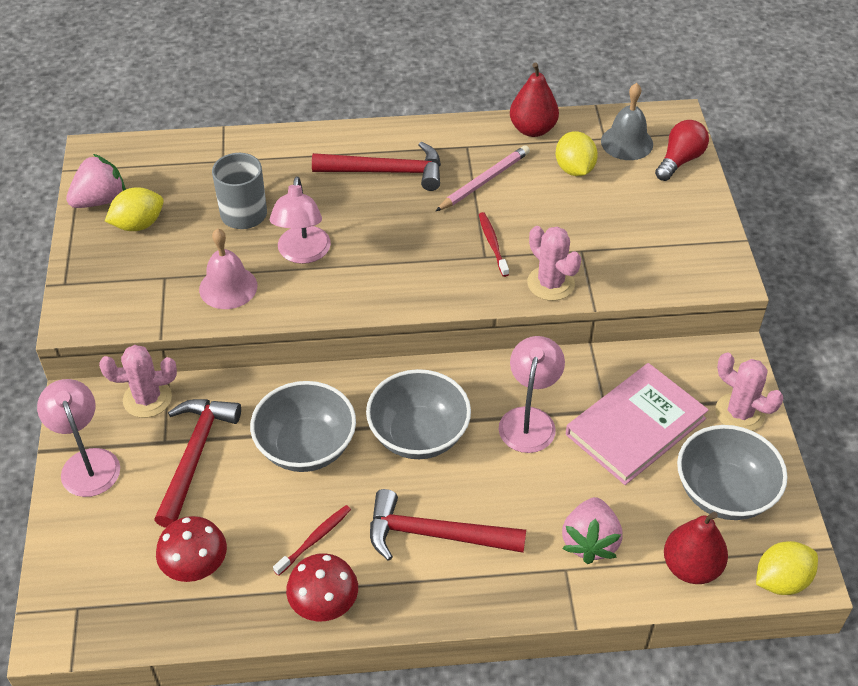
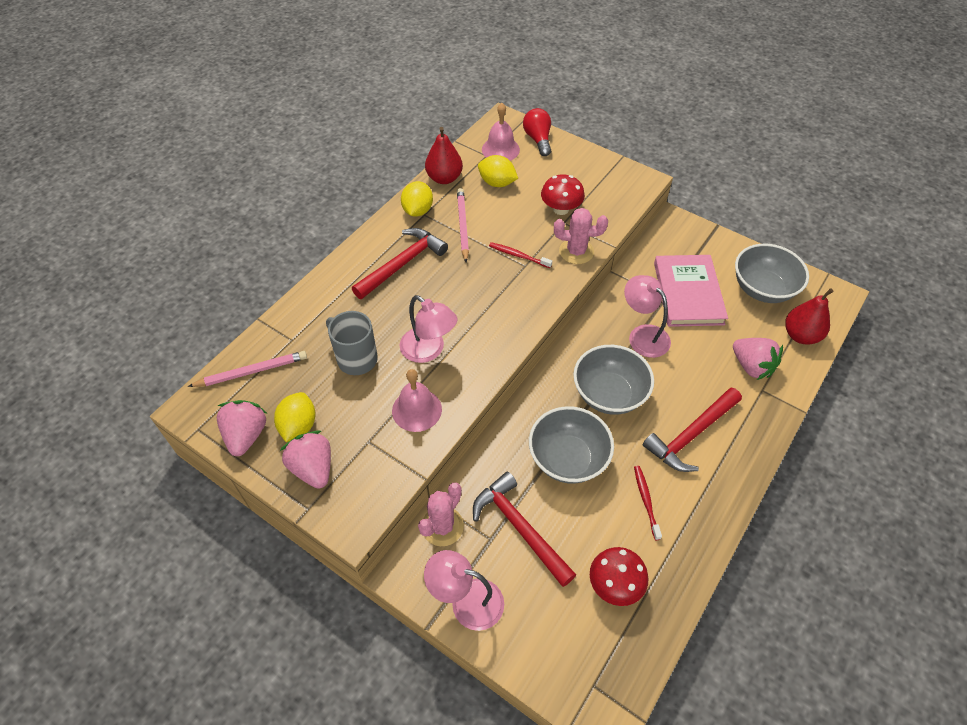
camera: 50 degrees left, 5 degrees up
red mushroom [286,553,358,622] -> red mushroom moved to [541,174,585,215]
grey bell [601,83,653,160] -> pink bell [482,103,520,161]
pink cactus [715,352,783,431] -> none
yellow lemon [756,541,818,595] -> yellow lemon moved to [401,181,433,217]
none -> pink pencil [188,351,307,387]
none -> pink strawberry [280,431,331,489]

